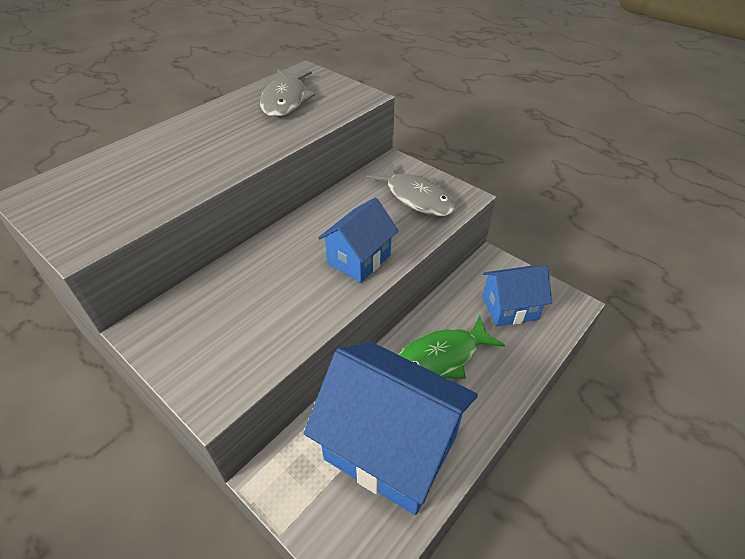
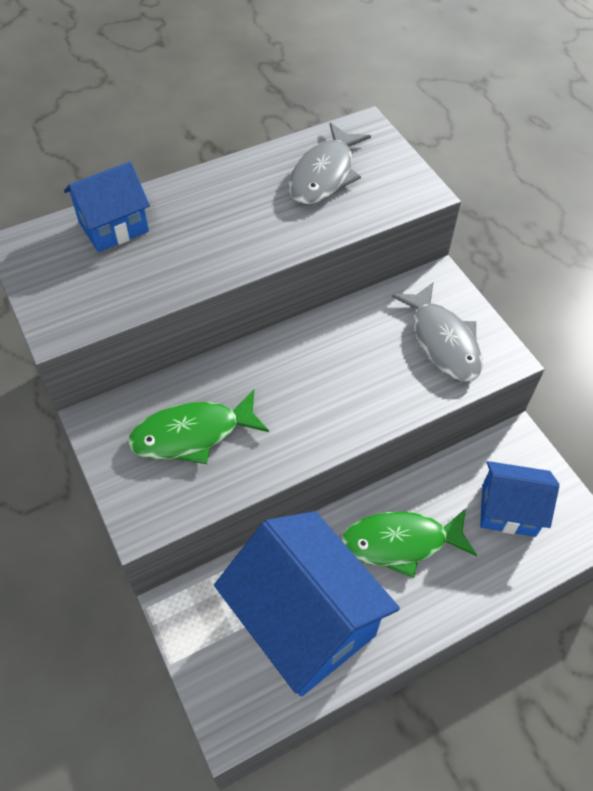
camera: 20 degrees right, 10 degrees up
blue house [318,197,399,283] -> blue house moved to [64,161,150,252]
none -> green fish [128,390,269,464]

